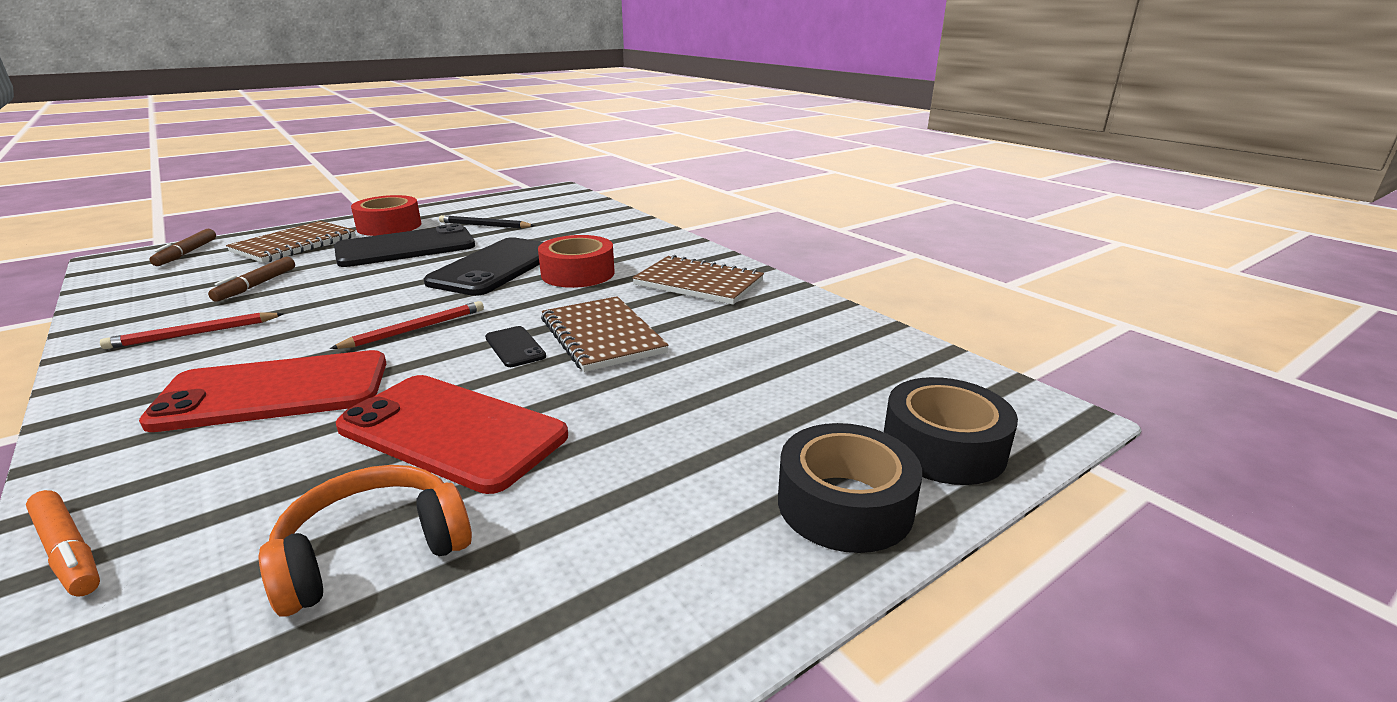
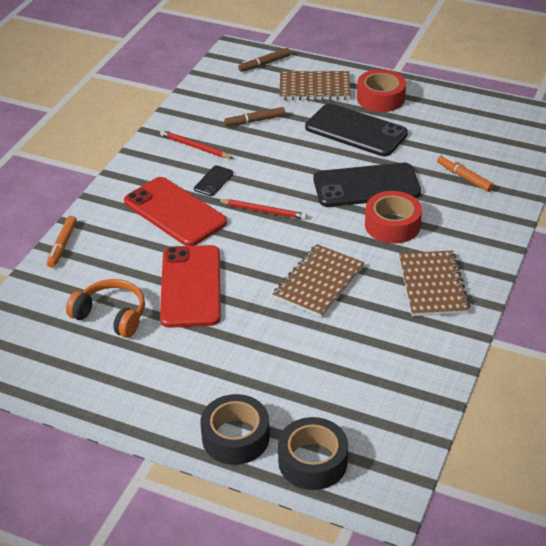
camera: 60 degrees right, 15 degrees up
black pencil [439,215,535,228] -> none
black phone [485,326,546,367] -> black phone moved to [194,165,234,196]
none -> orange marker [437,155,494,192]

